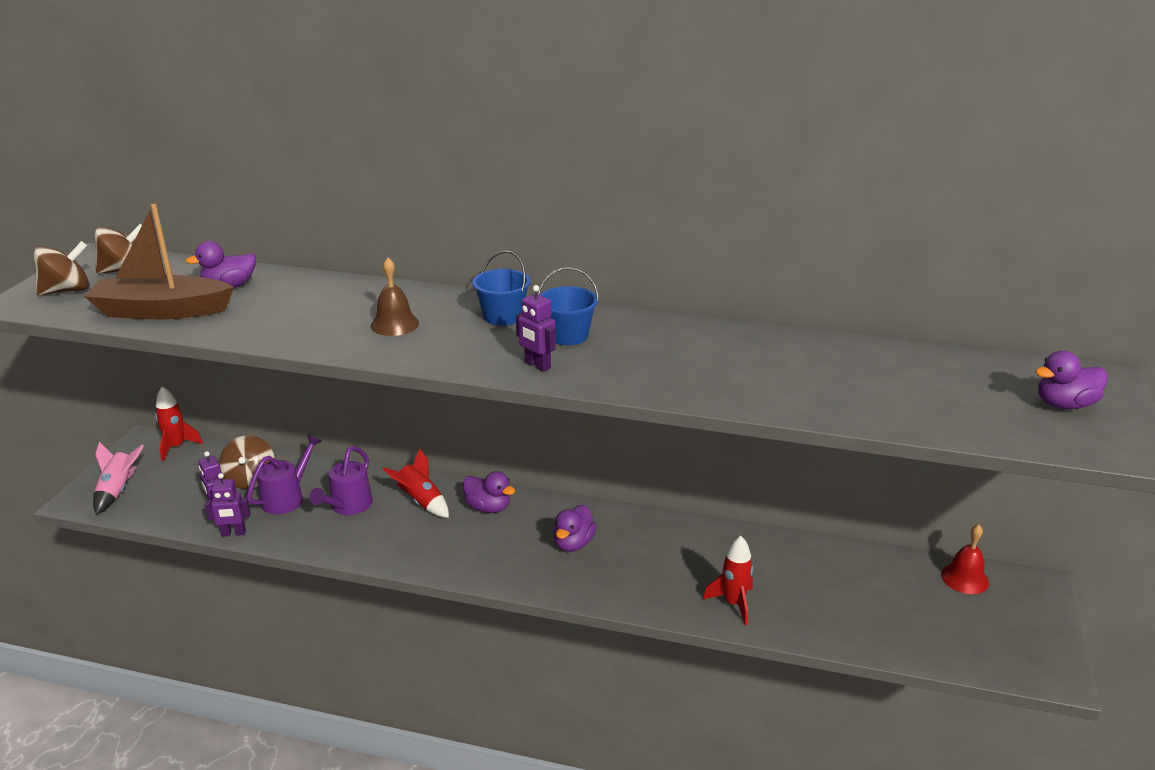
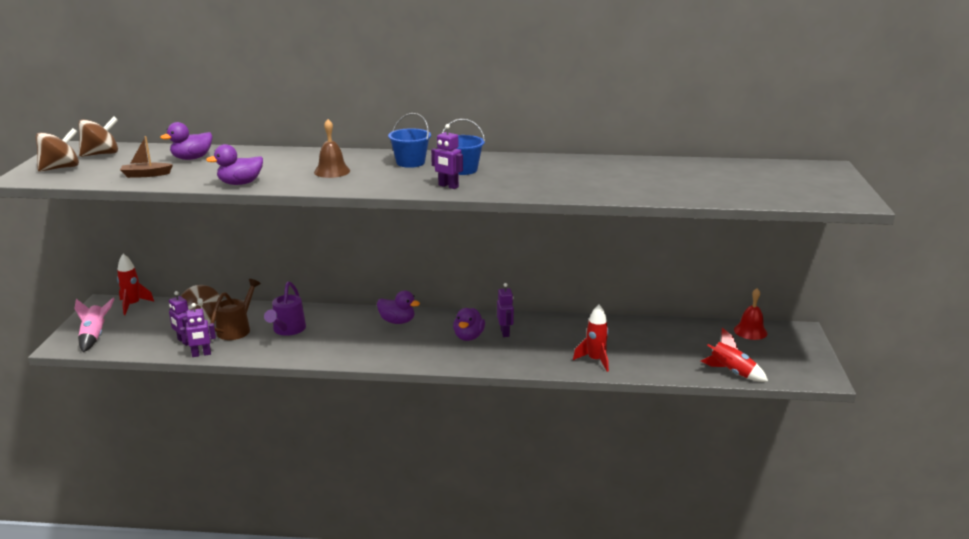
camera: 10 degrees left, 5 degrees down
brown boat [84,204,234,319] -> brown boat [120,136,173,178], size x0.46
purple watering can [247,434,322,515] -> brown watering can [211,279,261,340]
red rocket [382,449,449,518] -> red rocket moved to [701,328,768,382]
purple duck [1035,351,1108,409] -> purple duck moved to [206,144,263,185]
none -> purple robot [497,283,514,337]

